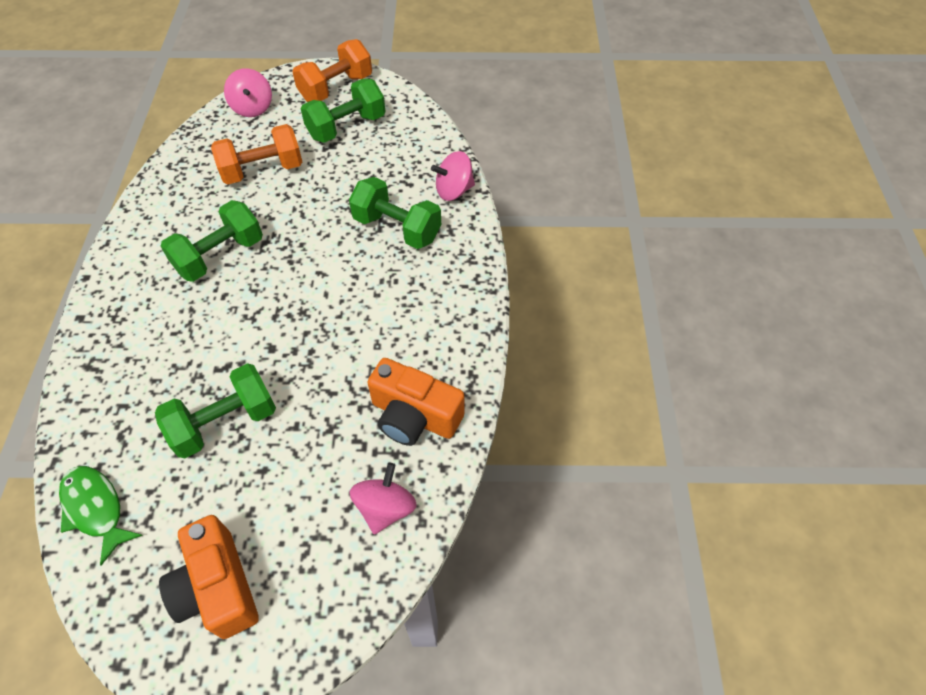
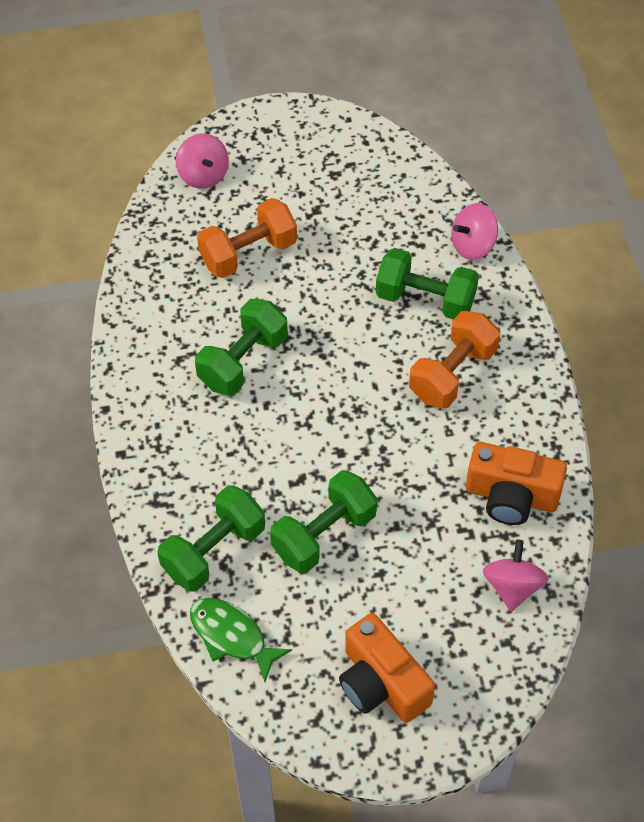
camera: 10 degrees left, 0 degrees up
orange dumbbell [293,39,372,102] -> orange dumbbell moved to [409,311,500,408]
green dumbbell [301,79,386,143] -> green dumbbell moved to [157,485,265,592]

